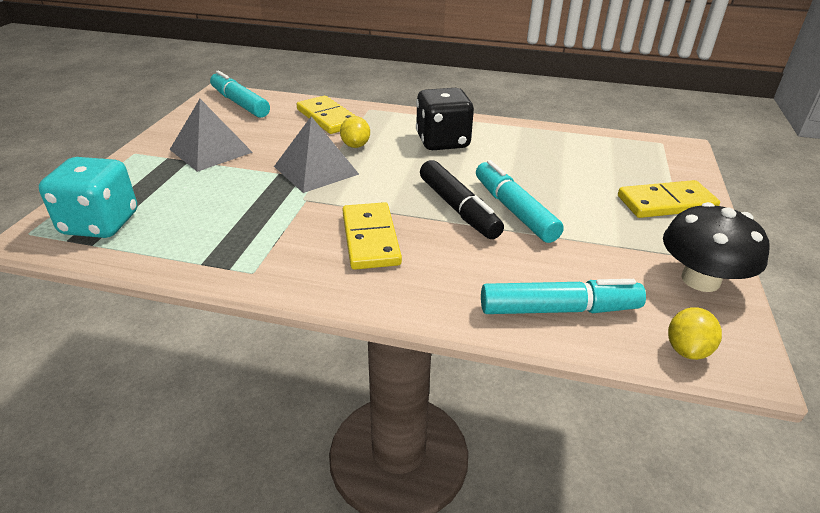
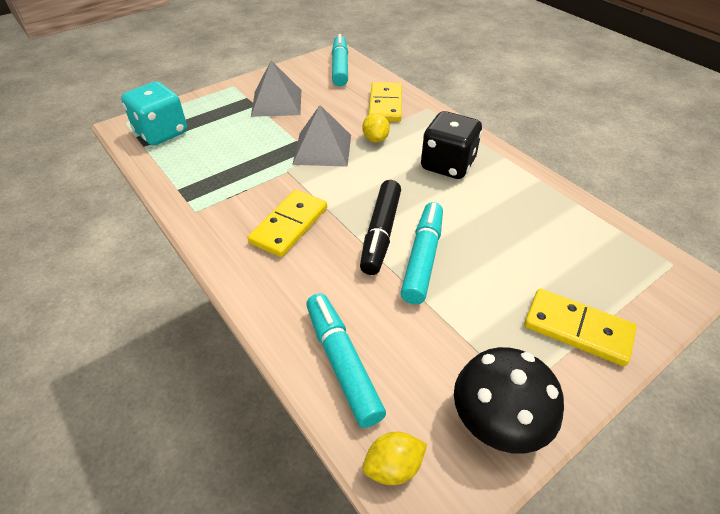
camera: 40 degrees right, 10 degrees up
yellow lemon [340,116,370,148] -> yellow lemon turned 45 degrees counterclockwise [362,113,390,143]
turquoise marker [481,279,646,314] -> turquoise marker turned 150 degrees counterclockwise [306,293,386,428]

